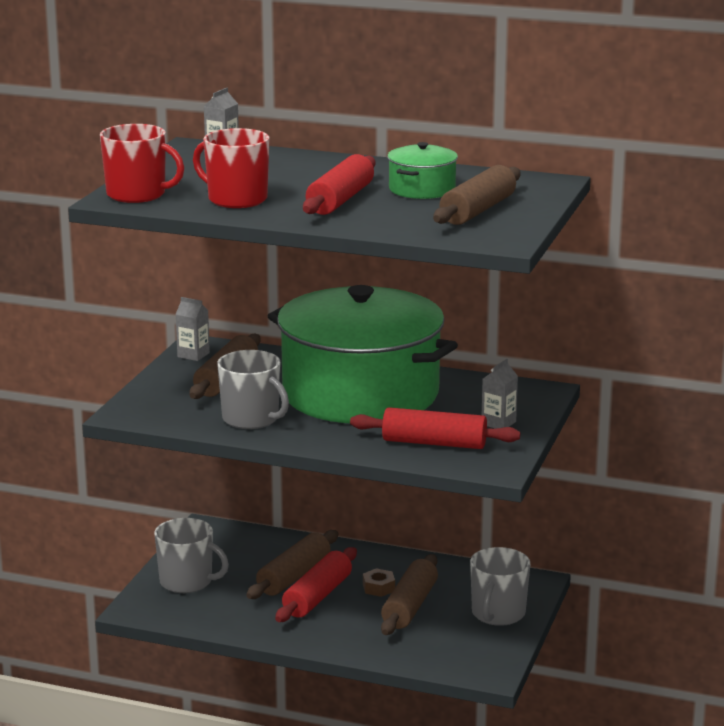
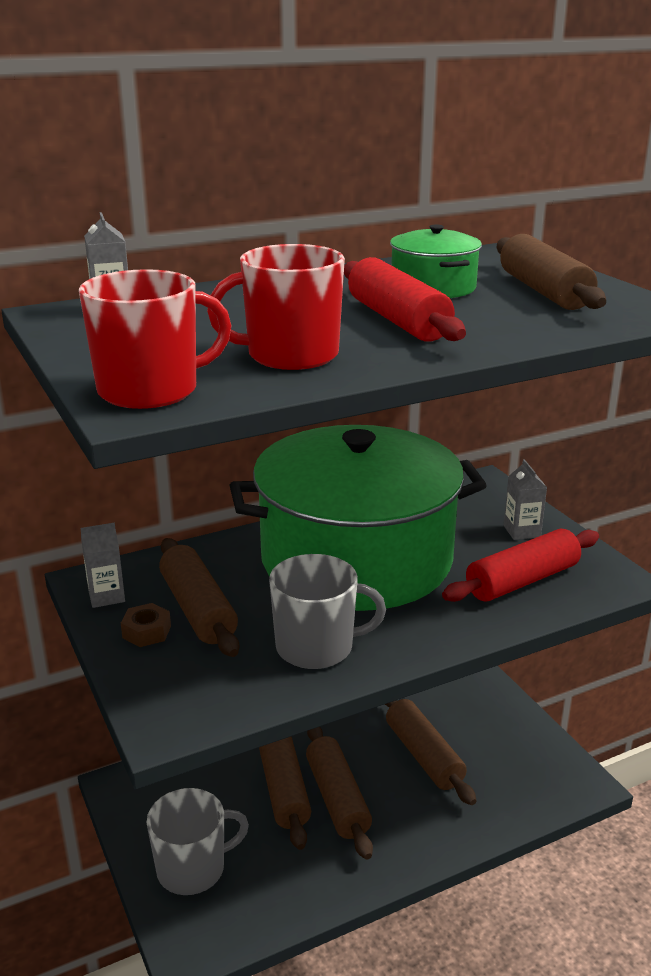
camera: 45 degrees left, 5 degrees up
red rolling pin [275,547,357,622] -> brown rolling pin [306,727,373,860]
brown nut [363,568,395,597] -> brown nut moved to [121,603,171,647]
grey mug [470,547,530,626] -> none

